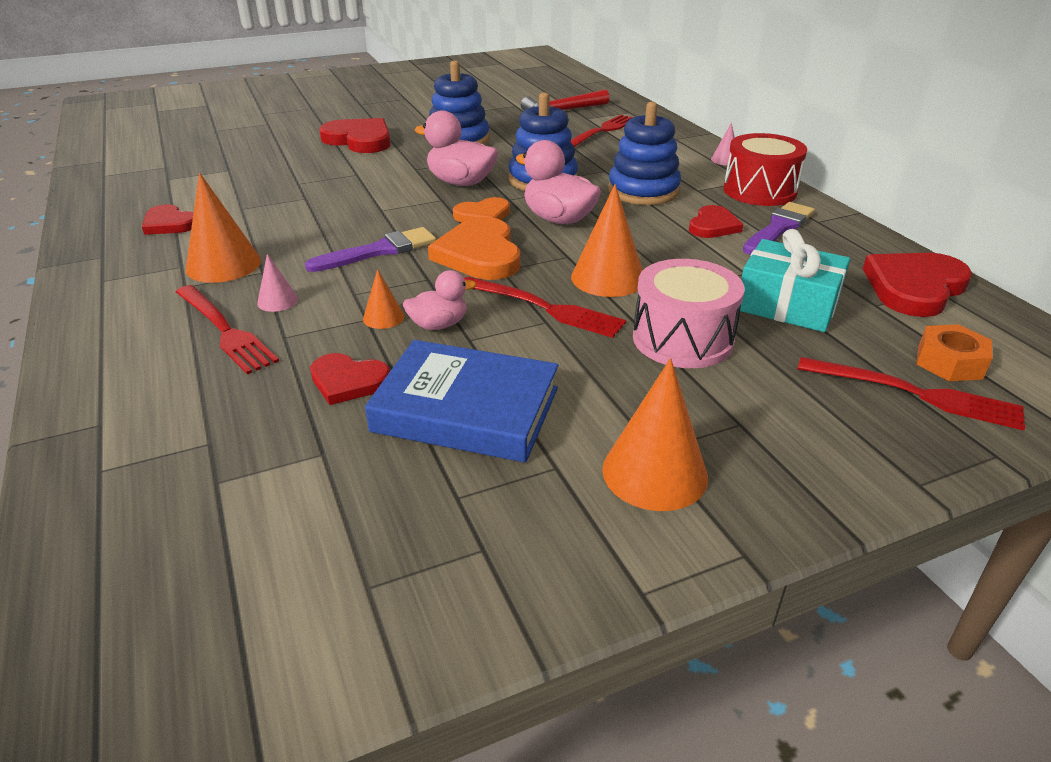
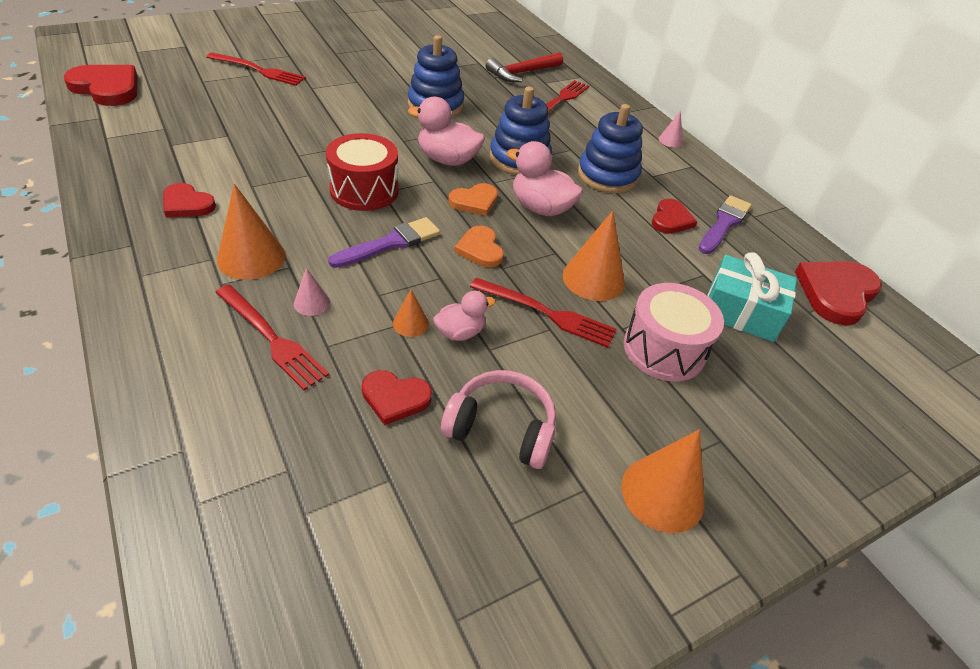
camera: 10 degrees left, 10 degrees up
red heart [319,118,391,153] -> red heart moved to [64,65,138,106]
blue book [365,340,559,463] -> pink headphones [441,370,556,469]
orange heart [428,217,520,280] -> orange heart [454,226,504,267], size x0.60
red drum [723,133,807,206] -> red drum moved to [326,133,399,211]
red fork [798,357,1025,431] -> red fork moved to [206,53,306,86]
orange nut [917,324,993,381] -> none

